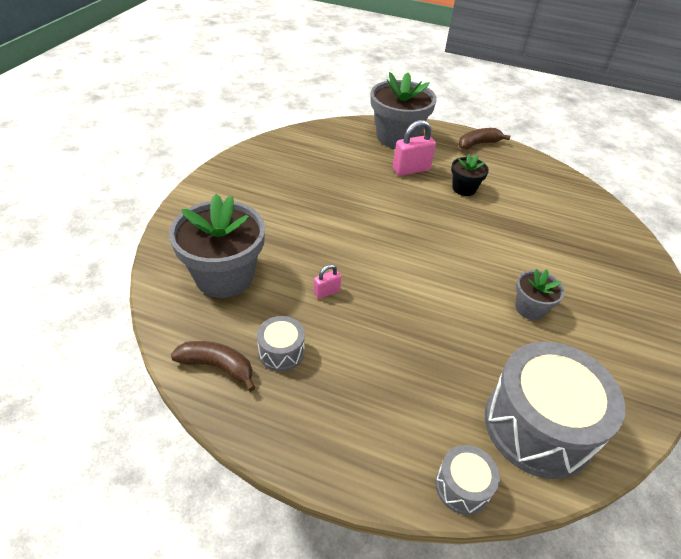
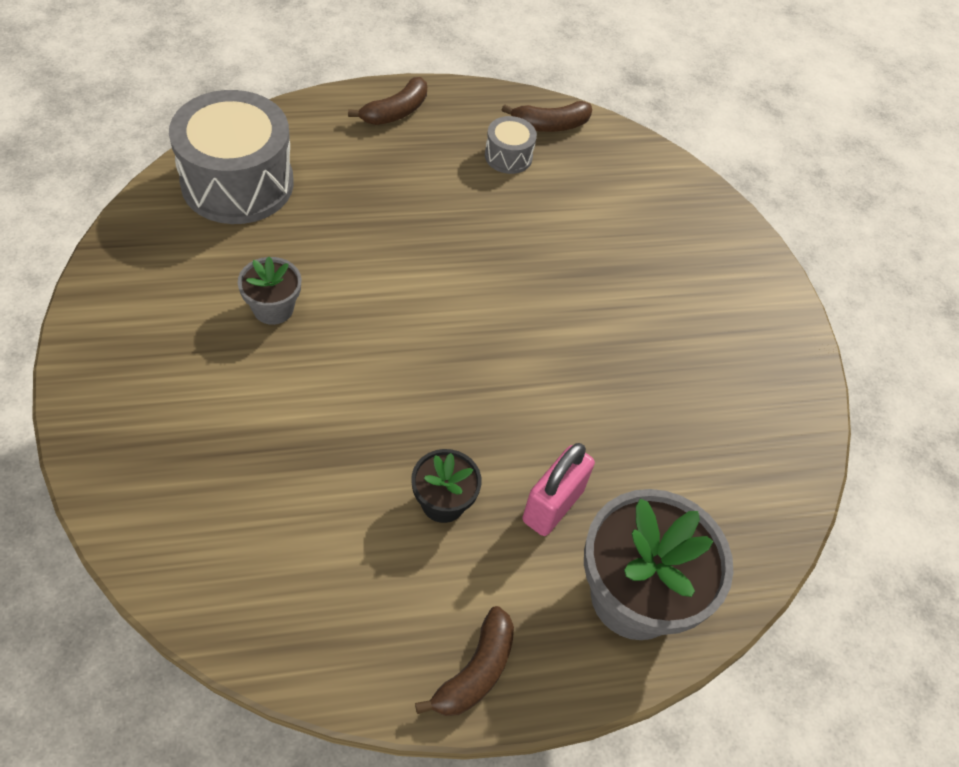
camera: 145 degrees right, 10 degrees up
grey flower pot [169,194,265,298] -> none
pink padlock [314,264,341,299] -> none
grey drum [435,445,500,515] -> none
none -> brown banana [348,77,427,125]

